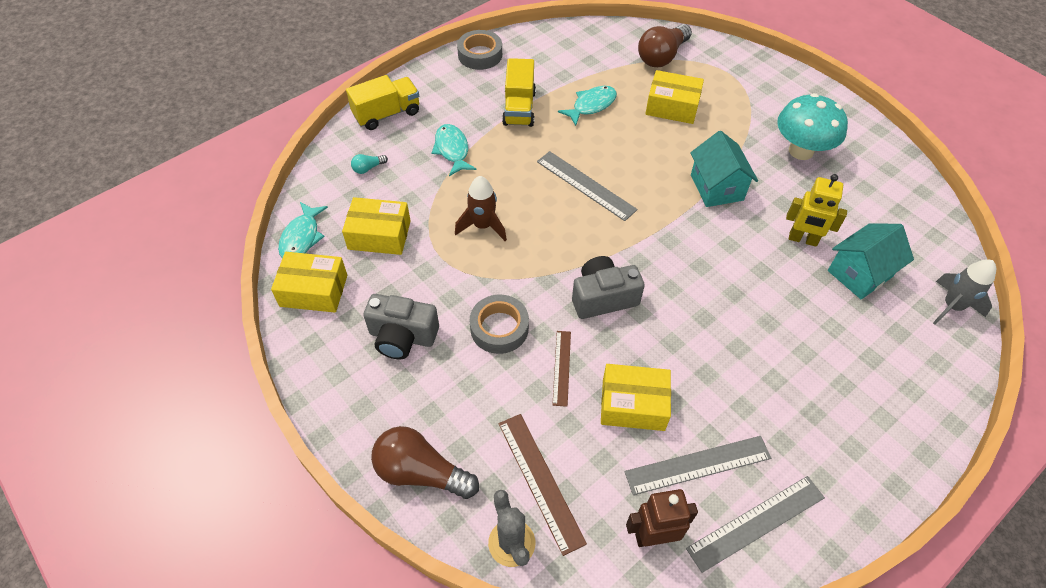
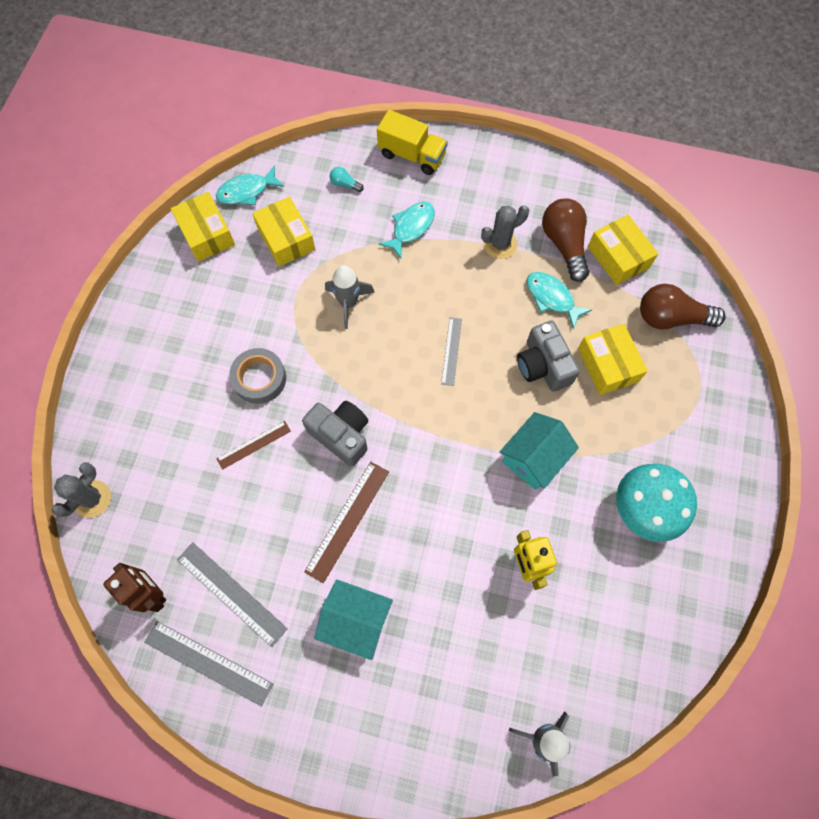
camera: 55 degrees right, 15 degrees up
grey camera [363,294,439,359] -> grey camera moved to [517,321,580,392]
brown light bulb [371,426,479,499] -> brown light bulb moved to [542,198,589,282]
brown rocket [455,176,507,241] -> grey rocket [325,265,375,329]
grey tape [457,30,502,70] -> none
brown ruler [499,414,587,556] -> brown ruler moved to [304,462,389,583]
yellow truck [502,58,536,127] -> grey cactus [481,205,529,259]
grey ruler [537,151,638,221] -> grey ruler [441,317,462,386], size x0.62
turquoise fish [558,86,617,126] -> turquoise fish turned 150 degrees counterclockwise [527,272,592,329]
yellow box [601,364,671,431] -> yellow box moved to [588,215,658,285]
turquoise house [828,223,914,300] -> turquoise house moved to [314,580,393,660]

